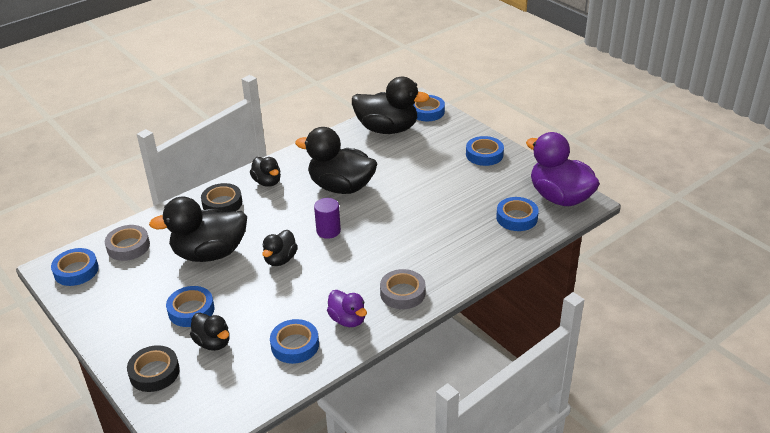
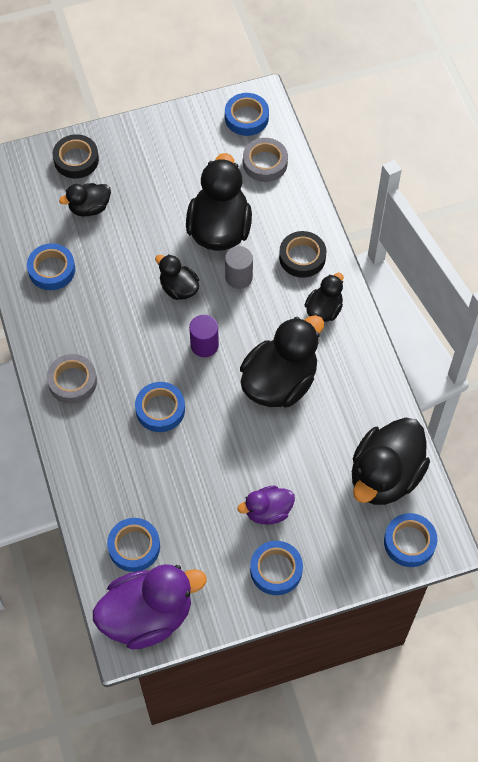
camera: 110 degrees right, 25 degrees up
blue tape [166,286,214,327] -> blue tape moved to [135,382,185,432]
black duck [250,157,281,187] -> black duck turned 135 degrees clockwise [305,273,344,322]
purple duck [327,290,367,327] -> purple duck moved to [237,486,295,525]
none -> grey cylinder [225,246,253,289]

